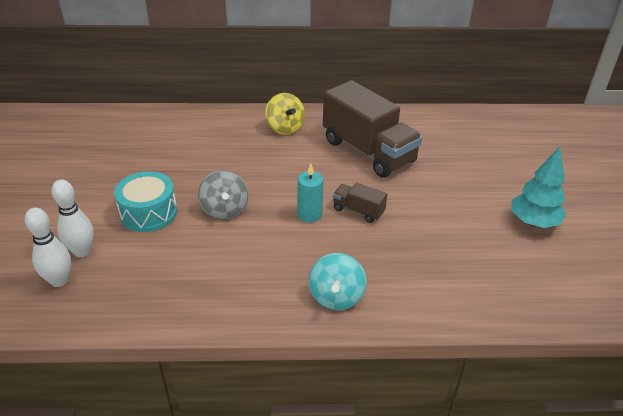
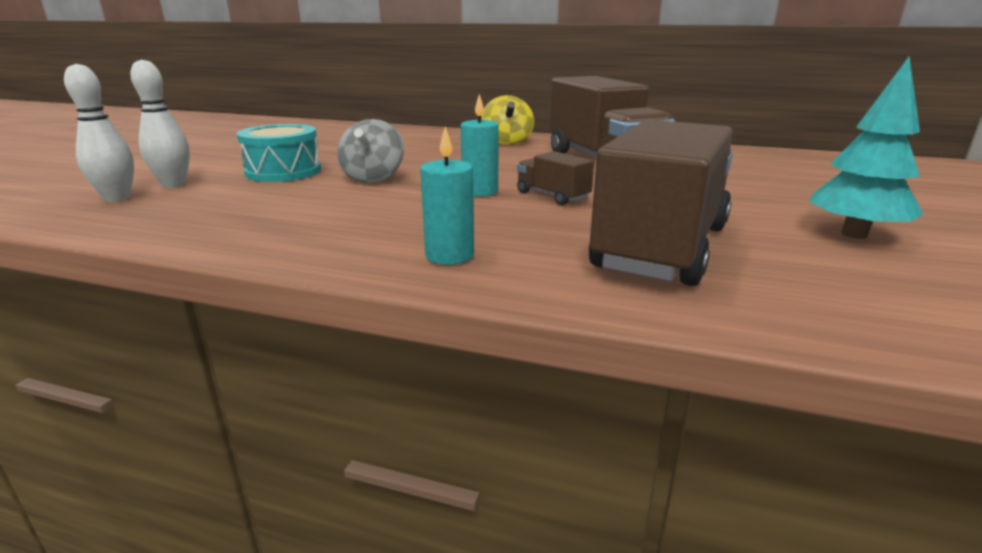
camera: 20 degrees right, 15 degrees down
turquoise spinning top [309,253,366,310] -> turquoise candle [420,126,474,265]
none -> brown truck [589,119,733,286]

